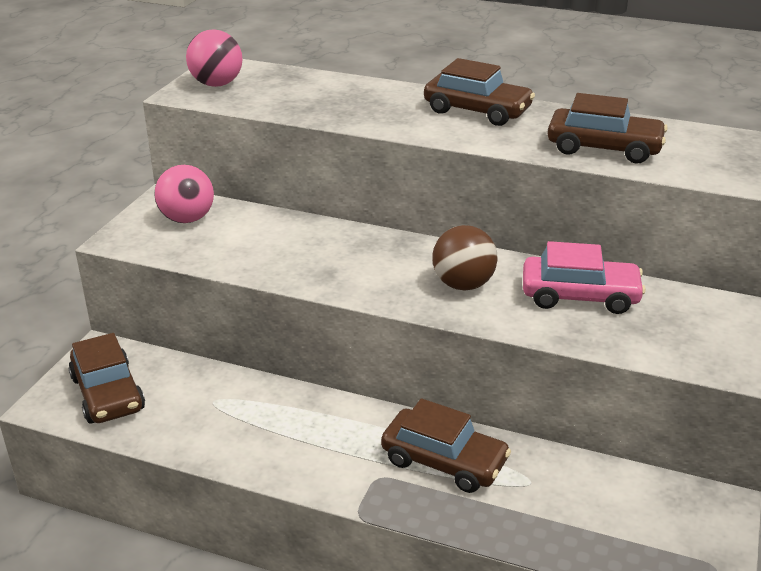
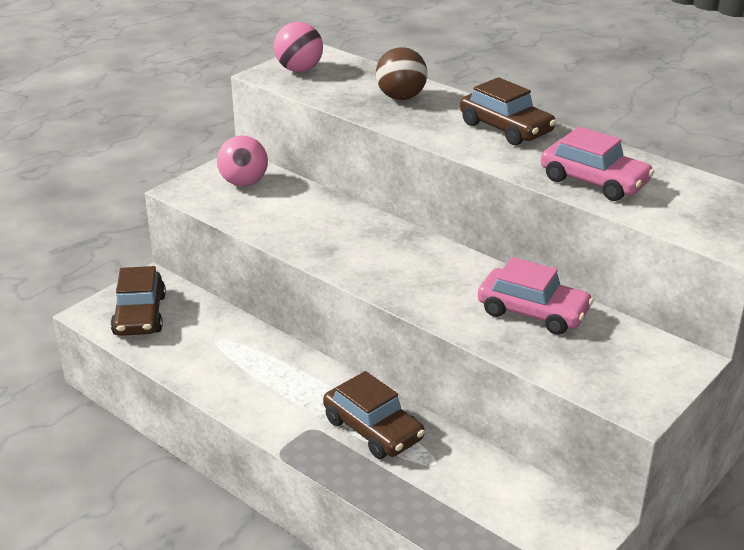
camera: 20 degrees right, 0 degrees up
brown ball [432,225,498,290] -> brown ball moved to [376,47,427,100]
brown car [547,93,668,163] -> pink car [541,126,654,201]

